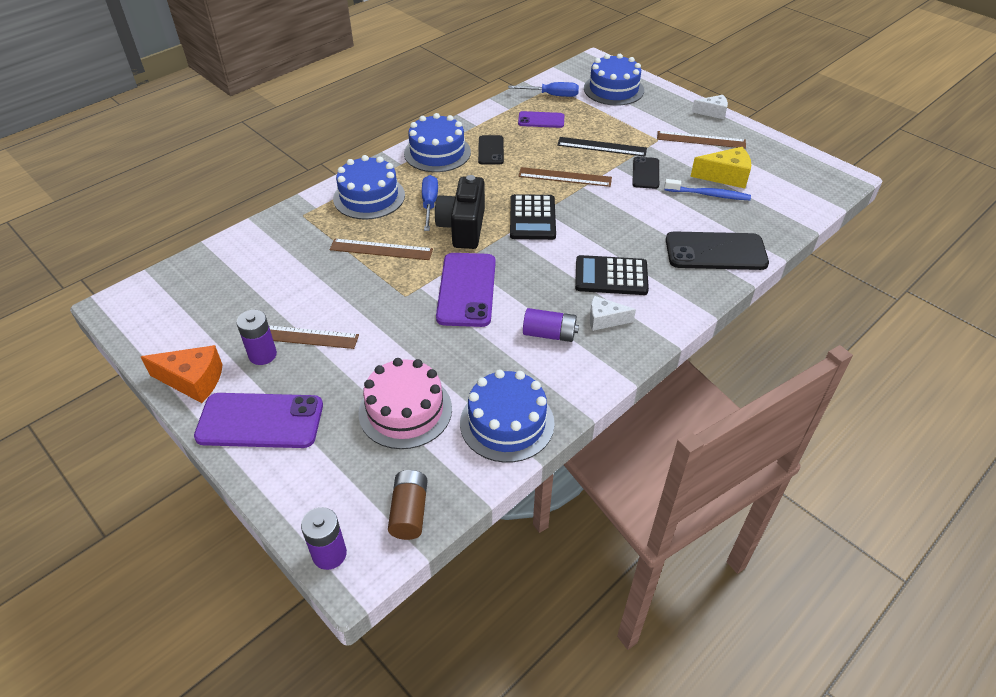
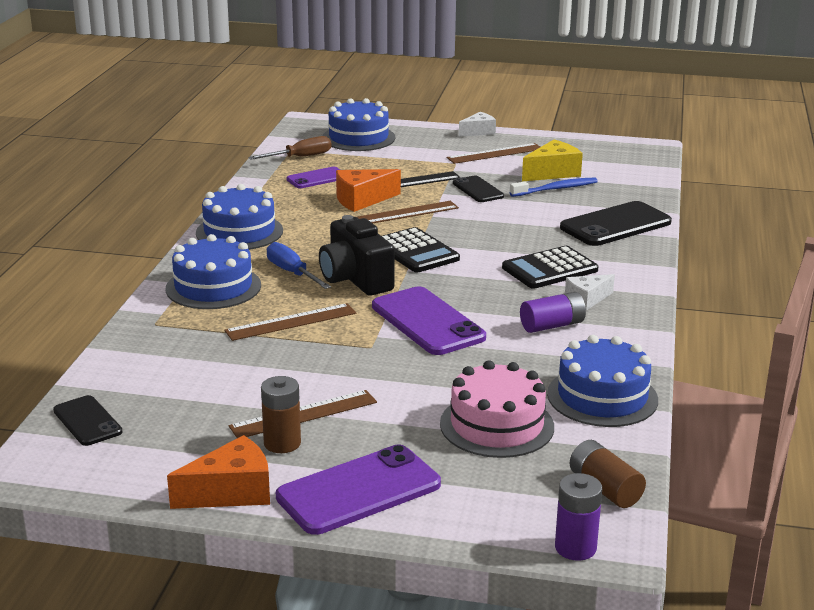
camera: 35 degrees left, 20 degrees down
purple battery [236,310,277,365] -> brown battery [261,376,301,453]
black phone [478,135,504,165] -> black phone moved to [53,395,123,446]
blue screwdriver [508,82,579,97] -> brown screwdriver [248,136,331,160]
none -> orange cheese [336,169,401,212]

